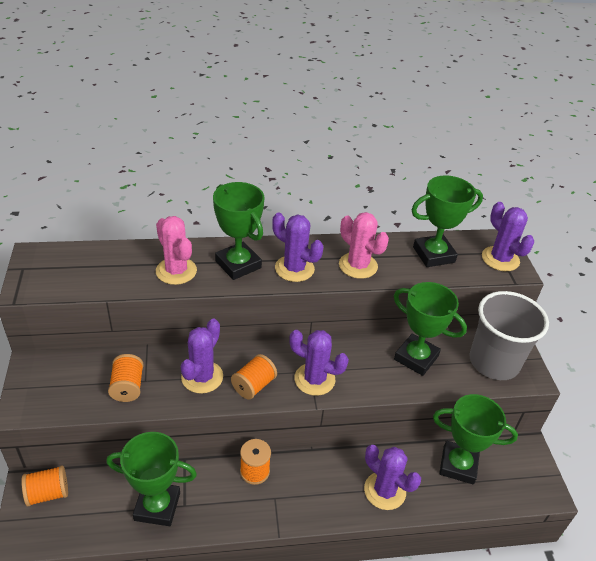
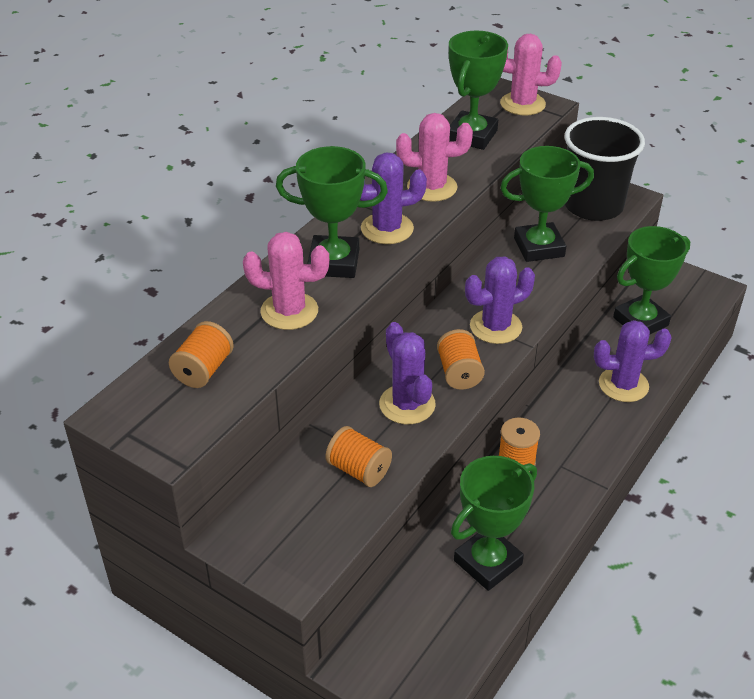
camera: 45 degrees left, 0 degrees up
orange spool [22,465,68,507] -> orange spool moved to [169,321,234,388]
grey cup [469,291,549,380] -> black cup [564,117,645,221]
purple cactus [482,202,534,271] -> pink cactus [500,34,562,116]

